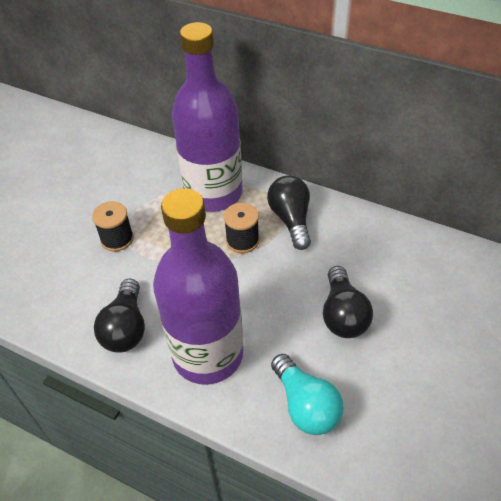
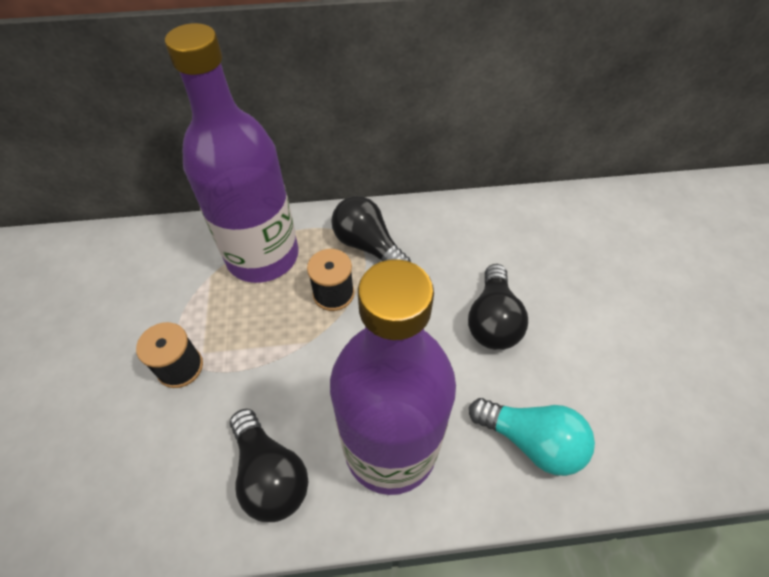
camera: 35 degrees left, 5 degrees up
black light bulb [323,266,373,338] -> black light bulb turned 45 degrees clockwise [468,264,528,350]

